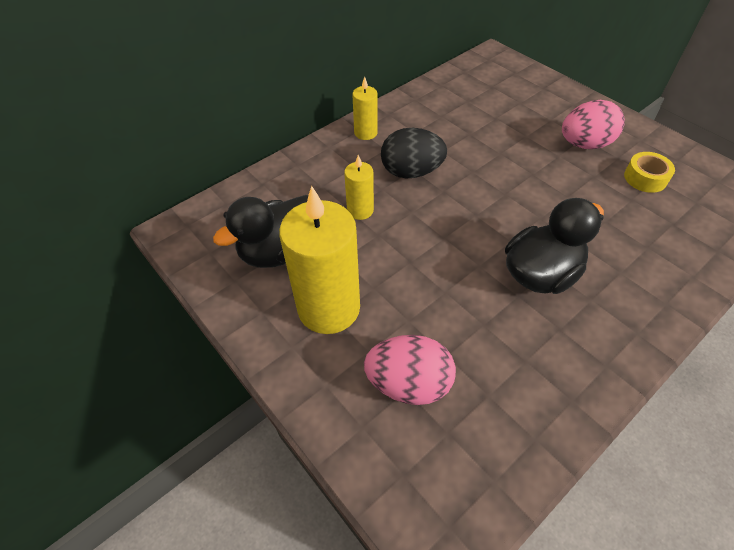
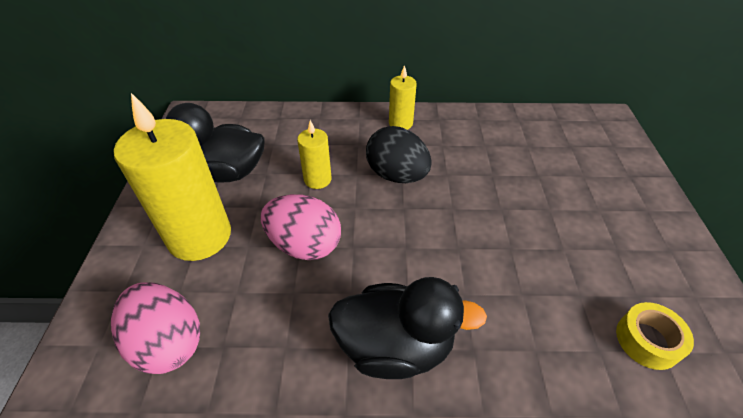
camera: 40 degrees right, 5 degrees down
pink egg [562,100,625,149] -> pink egg moved to [261,194,341,260]

